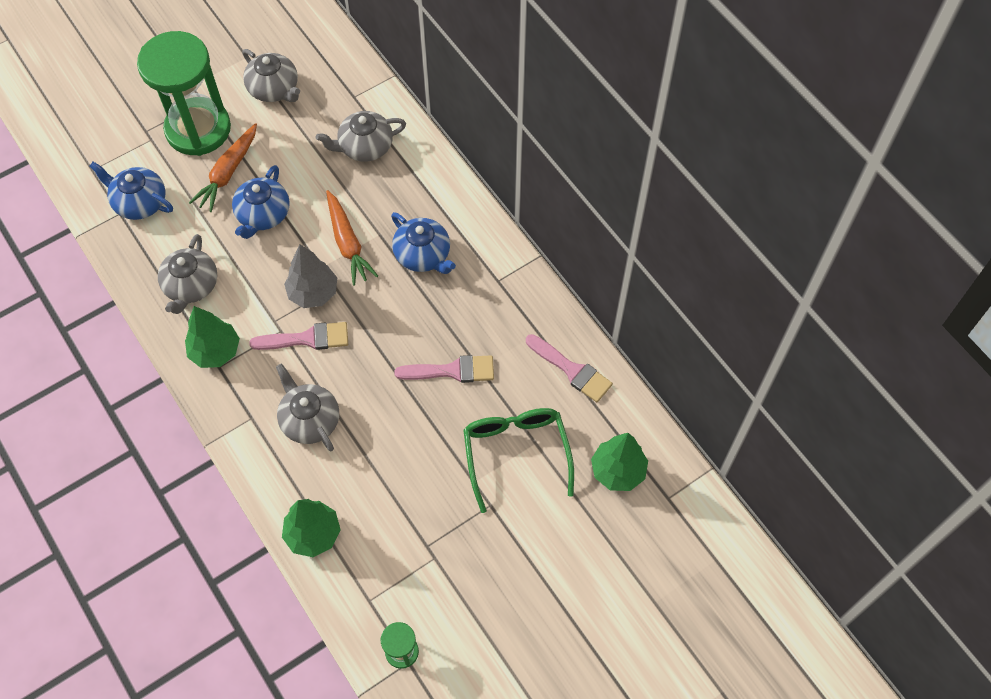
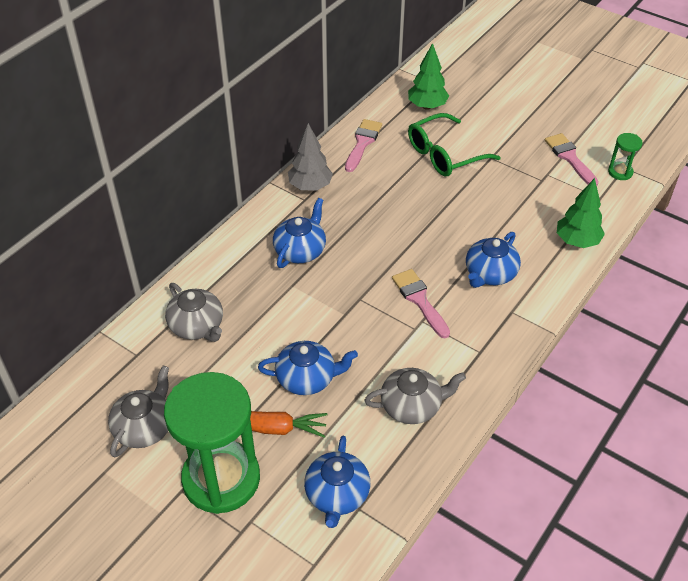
camera: 110 degrees left, 15 degrees down
green tree [185,306,240,368] -> none
grey teapot [276,364,339,451] -> blue teapot [466,232,521,288]
grey tree [284,244,337,308] -> grey tree moved to [288,123,333,191]
orange carrot [326,190,378,286] -> none
pink brush [394,355,494,383] -> pink brush moved to [545,133,599,186]

